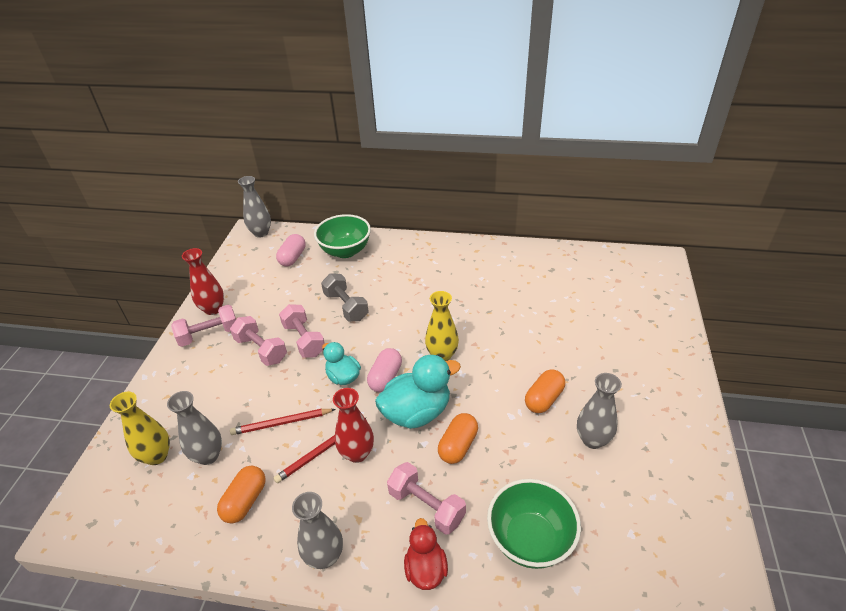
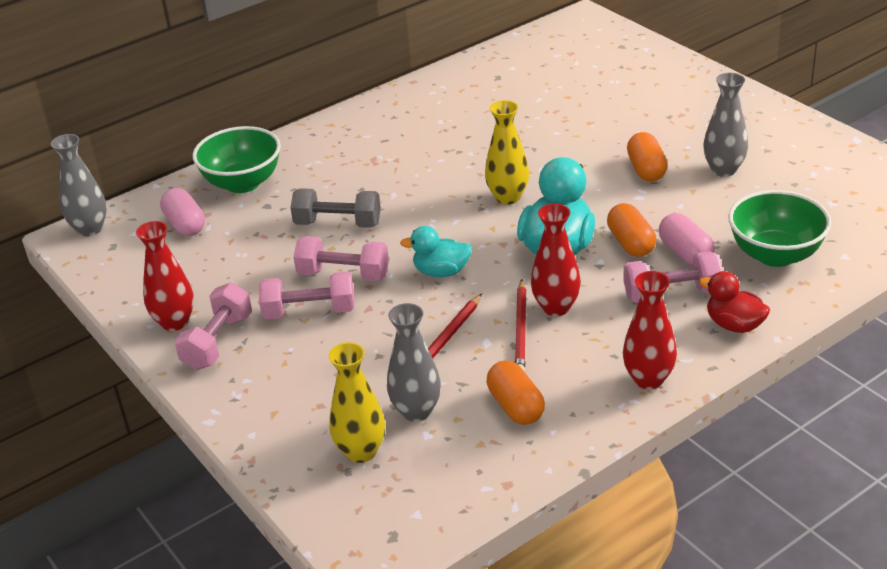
camera: 45 degrees left, 5 degrees down
grey vase [292,492,343,569] -> red vase [623,271,677,389]
pink capsule [367,348,402,392] -> pink capsule moved to [659,213,715,265]

